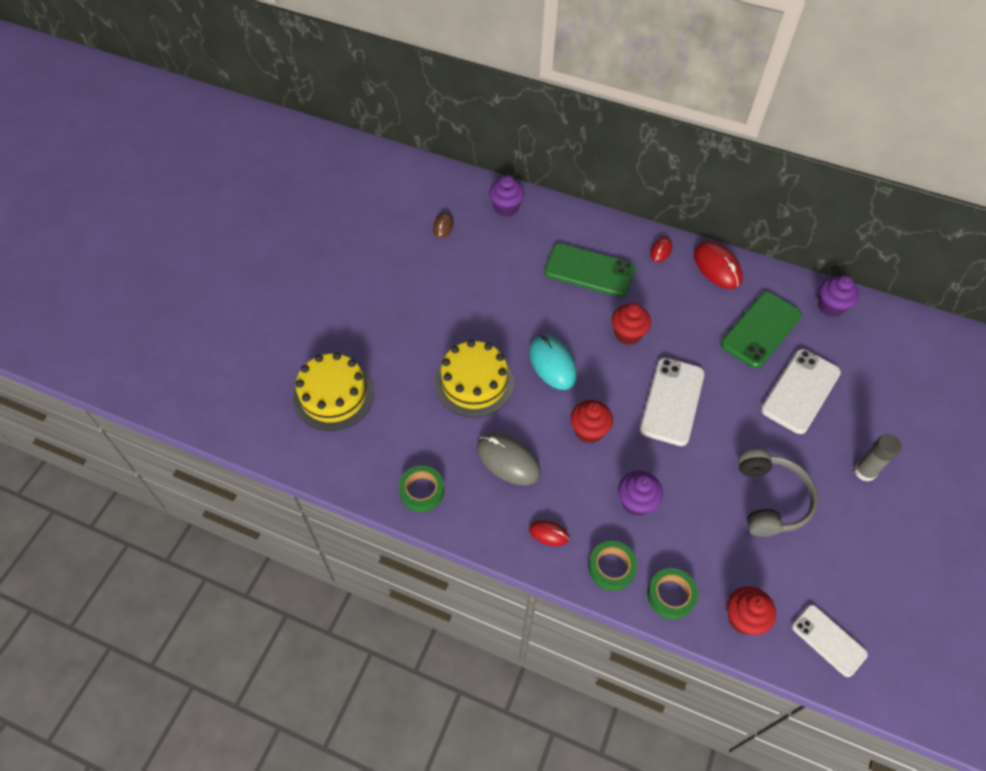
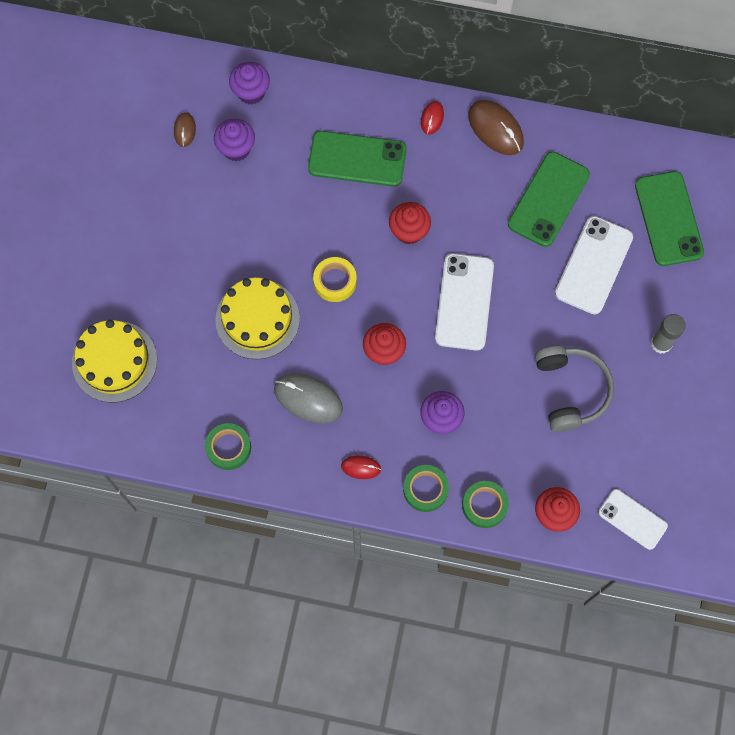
camera: 10 degrees left, 15 degrees up
turquoise mouse [529,335,577,390] -> yellow tape [313,257,357,302]
red mouse [694,241,743,289] -> brown mouse [468,100,524,155]
purple cupcake [818,275,859,317] -> purple cupcake moved to [214,119,255,161]
none -> green phone [635,171,704,266]

